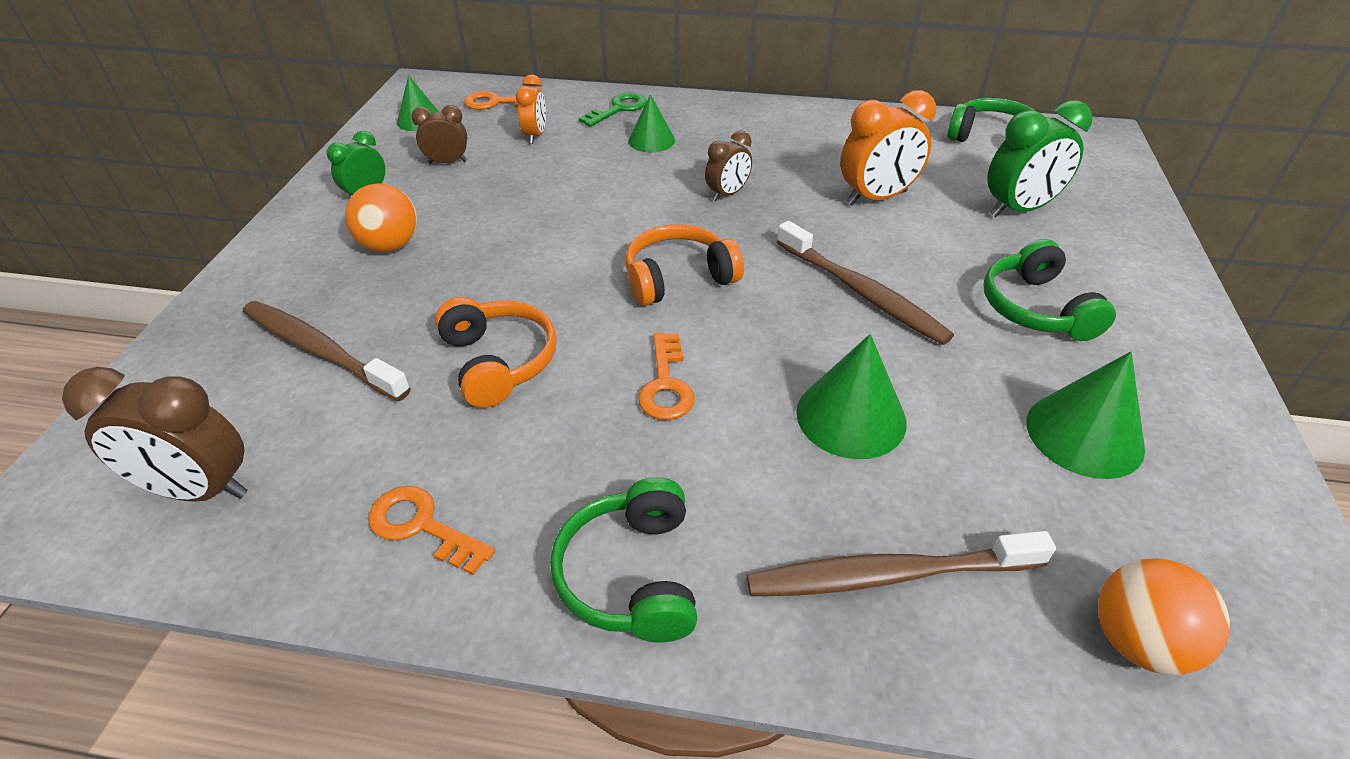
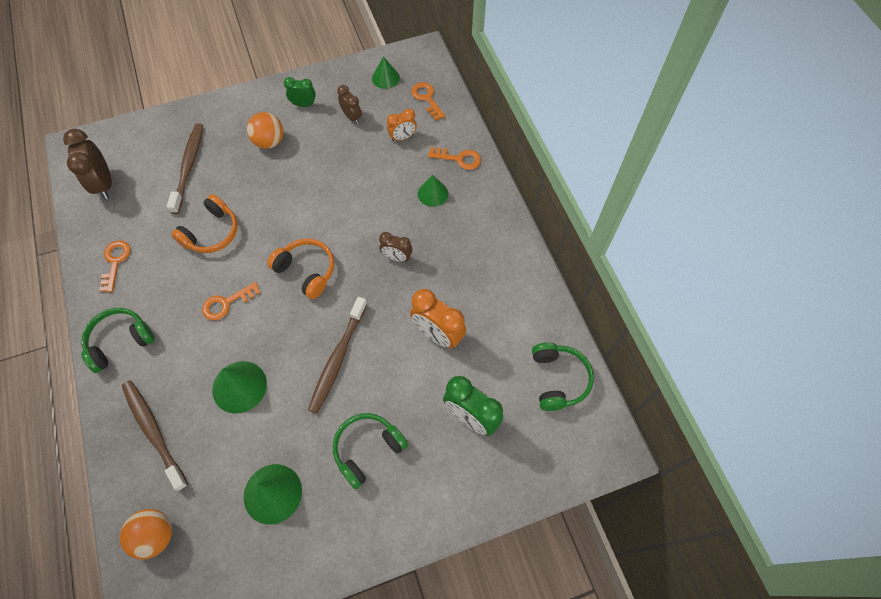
camera: 60 degrees right, 20 degrees up
green key [579,92,647,127] -> orange key [428,147,481,170]

